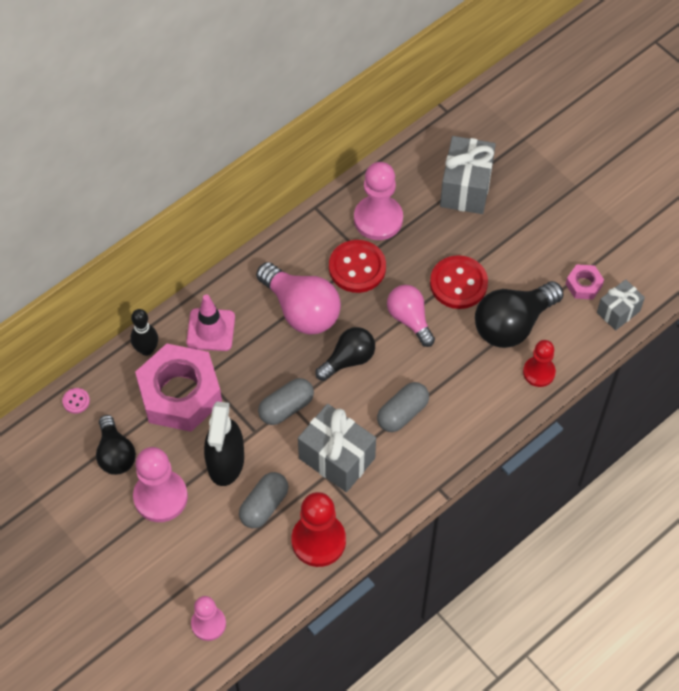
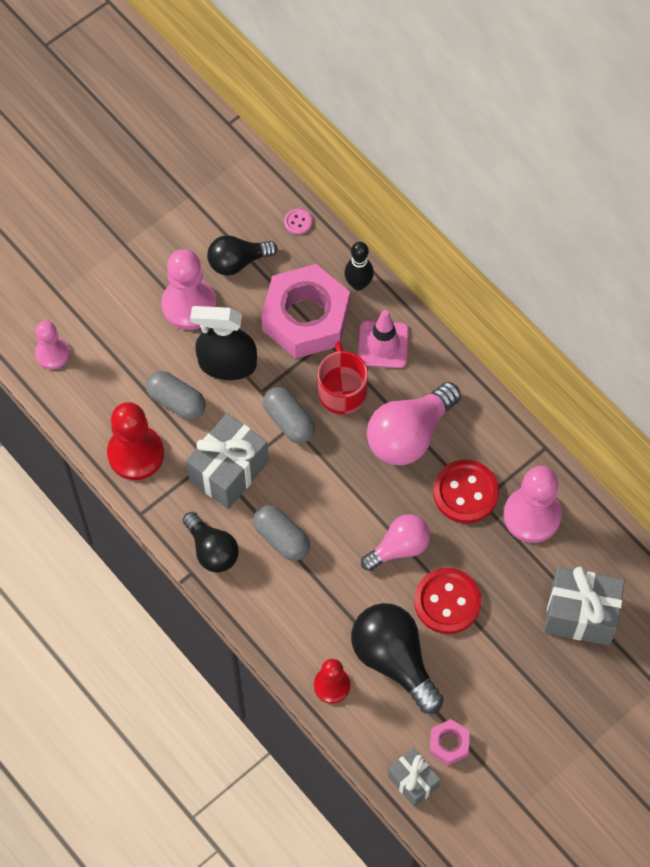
camera: 90 degrees right, 5 degrees up
black light bulb [315,327,375,381] -> black light bulb moved to [183,512,239,573]
none -> red mug [318,341,368,414]

